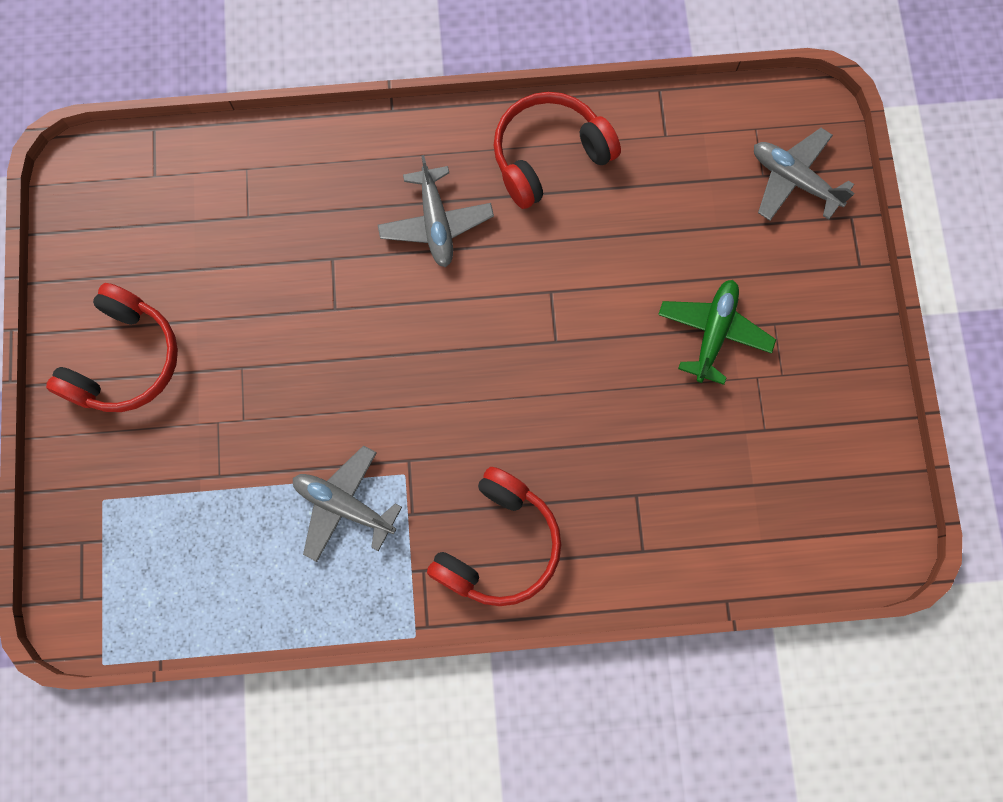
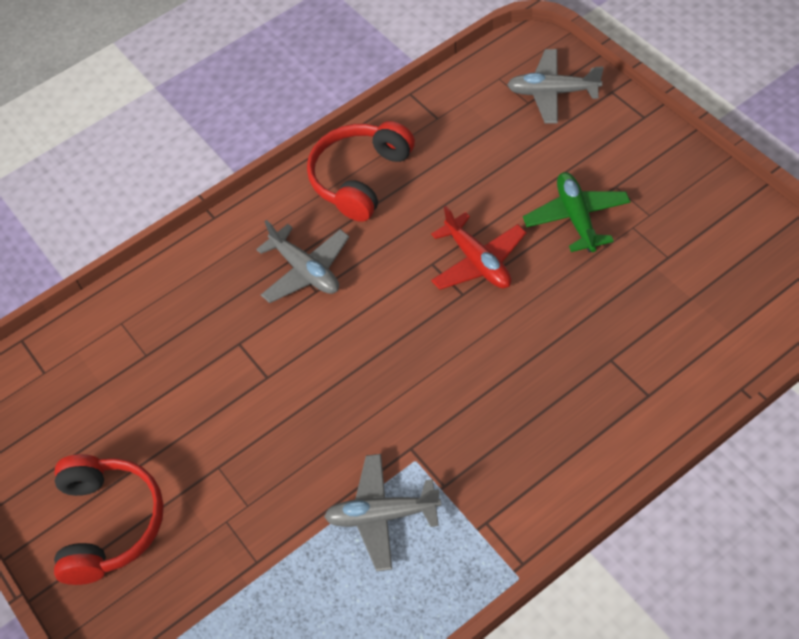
camera: 25 degrees left, 20 degrees down
red headphones [427,467,561,606] -> none
none -> red plane [431,206,526,290]

